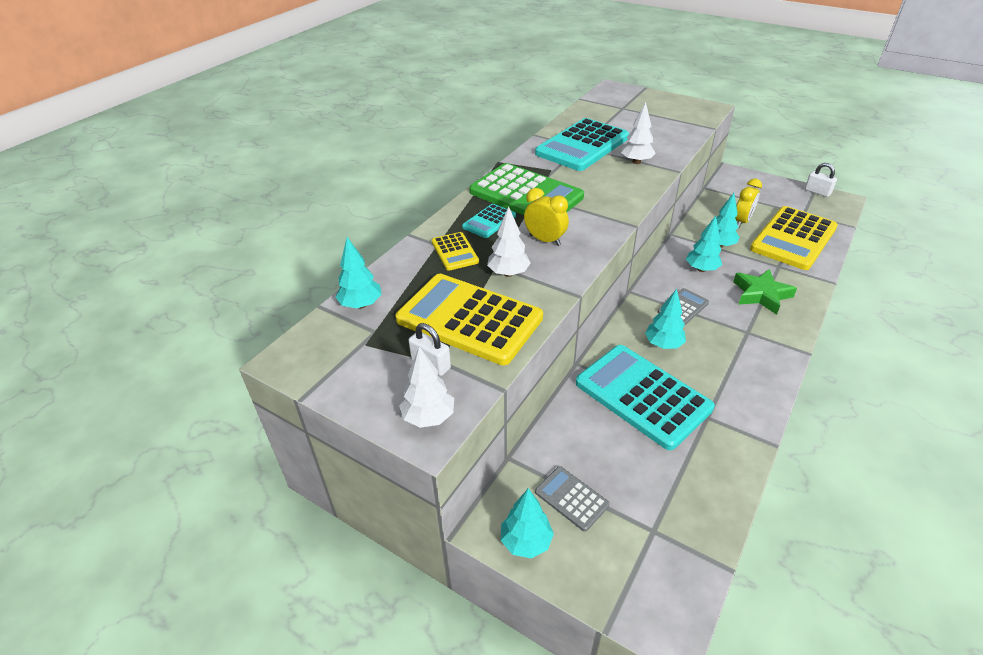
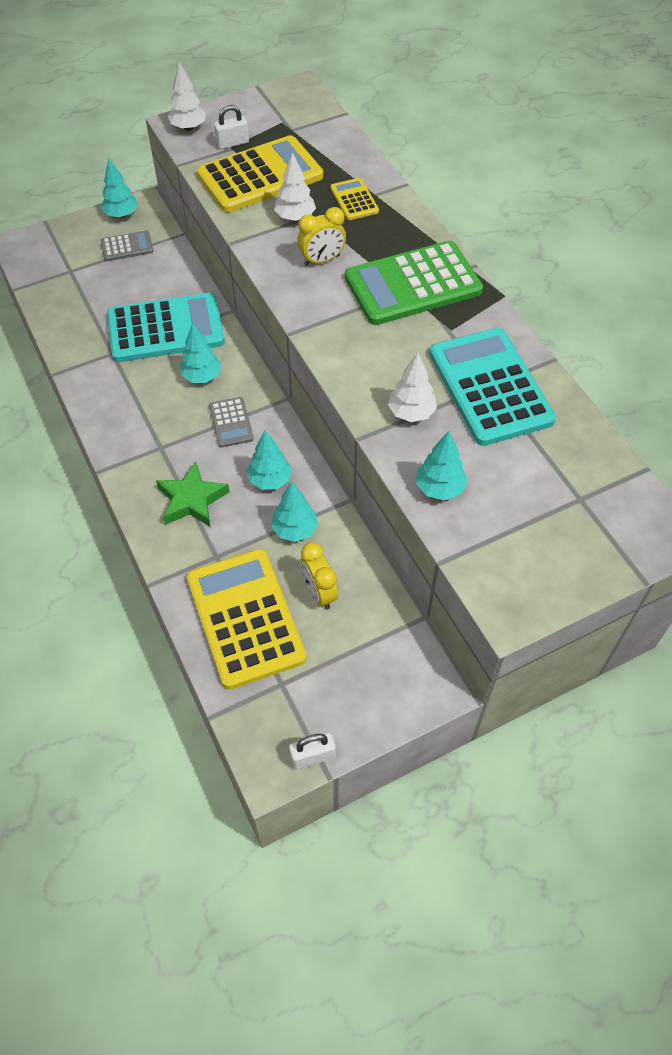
camera: 120 degrees right, 15 degrees up
turquoise tree [336,237,382,309] -> turquoise tree moved to [416,431,468,500]
yellow calculator [432,232,479,271] -> yellow calculator turned 60 degrees clockwise [330,178,379,220]
turquoise calculator [462,204,516,238] -> none

